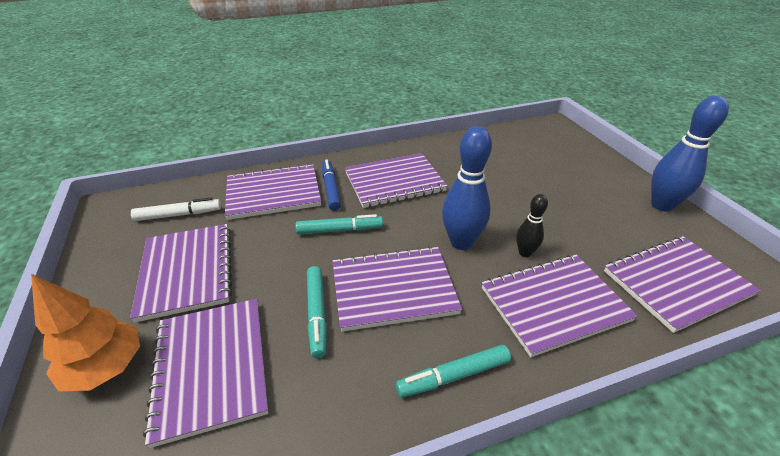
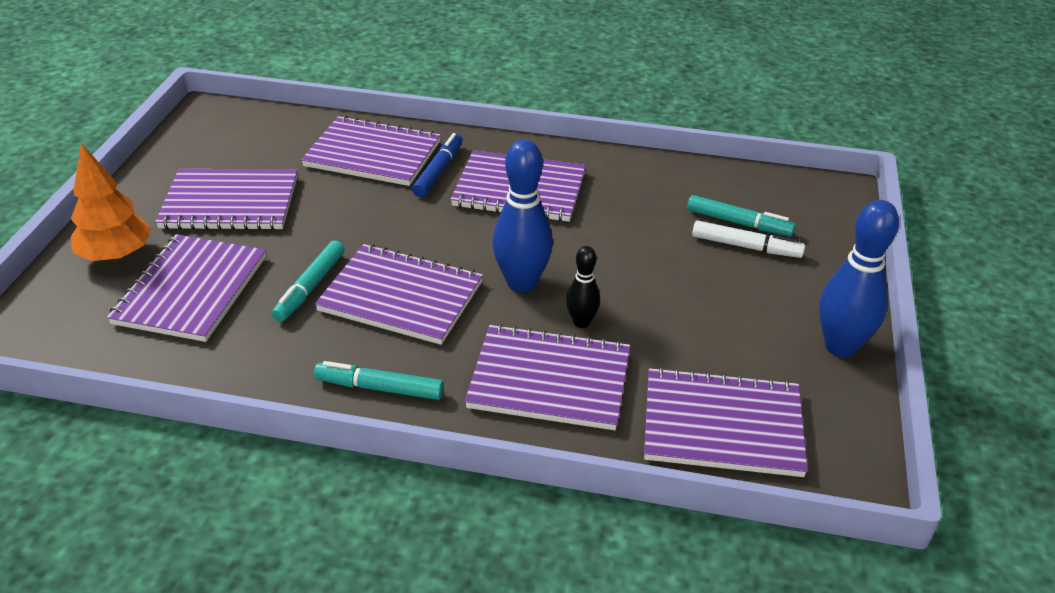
camera: 30 degrees right, 0 degrees up
purple notebook [130,224,232,322] -> purple notebook turned 75 degrees clockwise [155,169,298,230]
white marker [131,197,221,221] -> white marker moved to [692,221,805,258]
turquoise marker [295,214,383,235] -> turquoise marker moved to [687,195,795,236]

